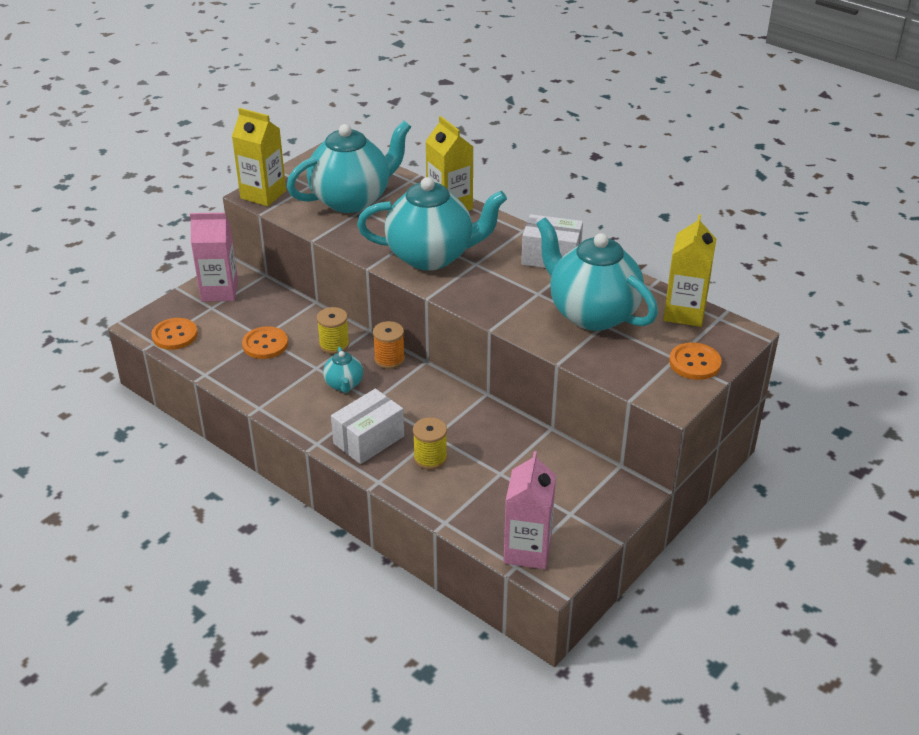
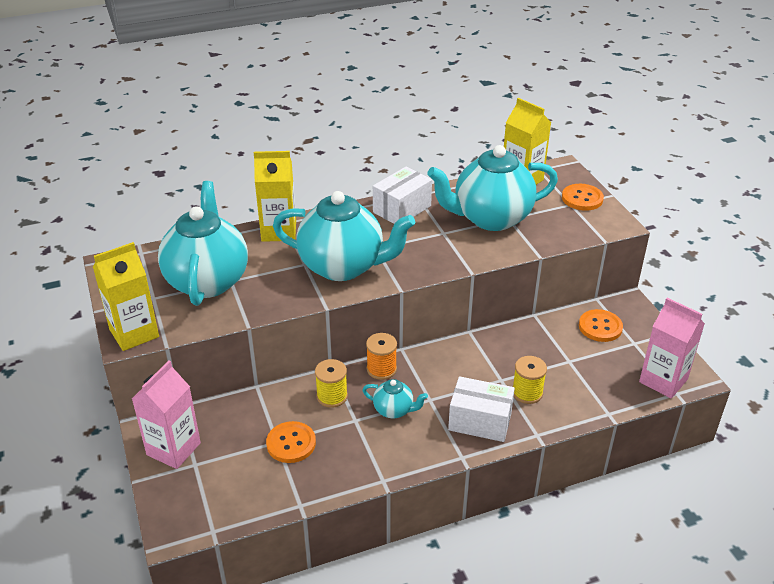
camera: 60 degrees left, 0 degrees up
orange button [151,318,198,350] -> orange button moved to [579,309,623,342]
white box [331,389,404,464] -> white box turned 60 degrees counterclockwise [448,376,515,442]
turquoise teapot [357,177,507,270] -> turquoise teapot turned 75 degrees clockwise [273,191,415,281]

